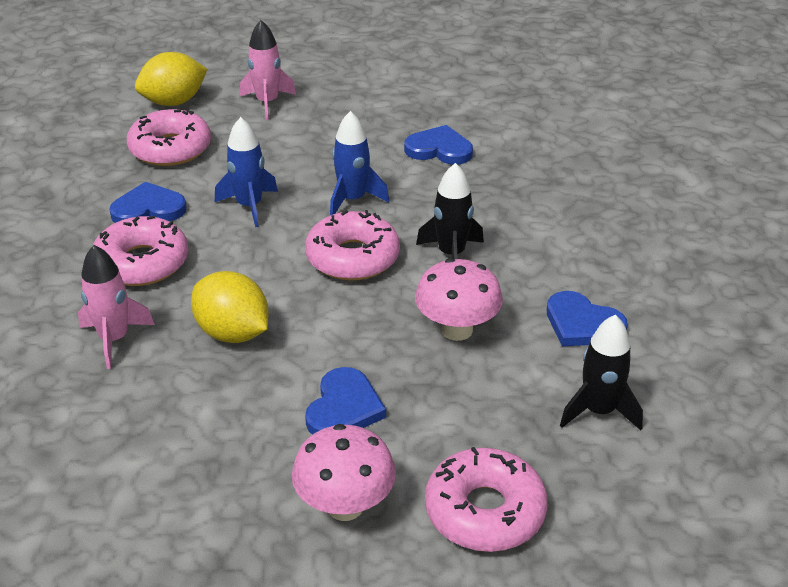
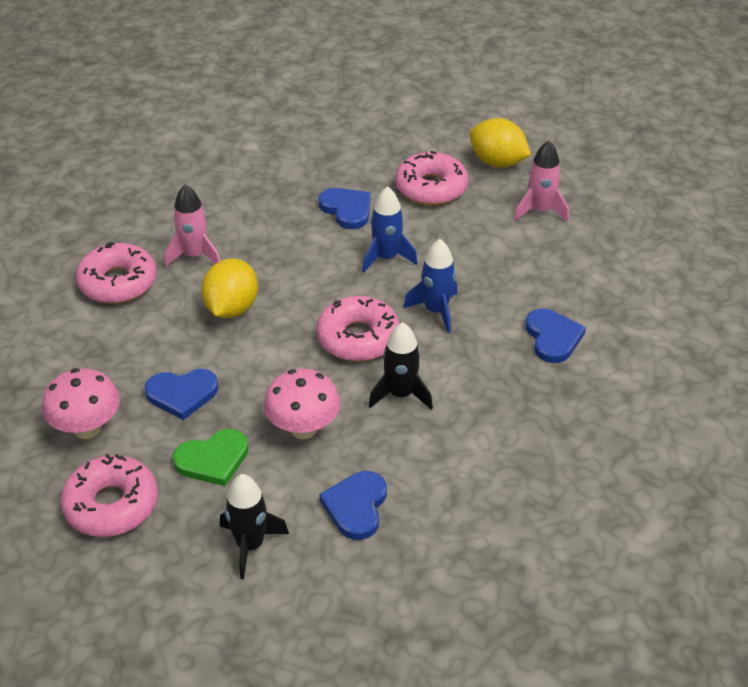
camera: 65 degrees right, 5 degrees up
pink donut [93,216,189,286] -> pink donut moved to [76,242,157,304]
none -> green heart [173,429,248,486]

